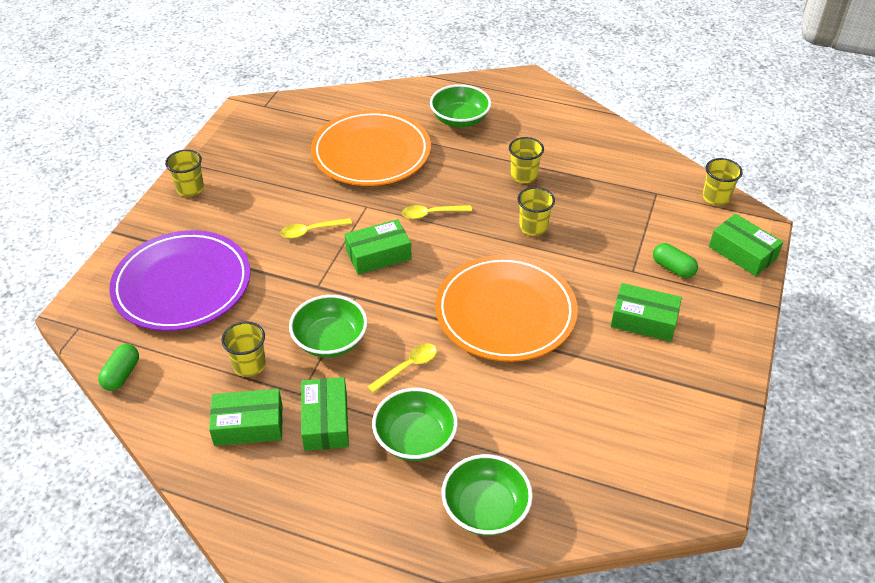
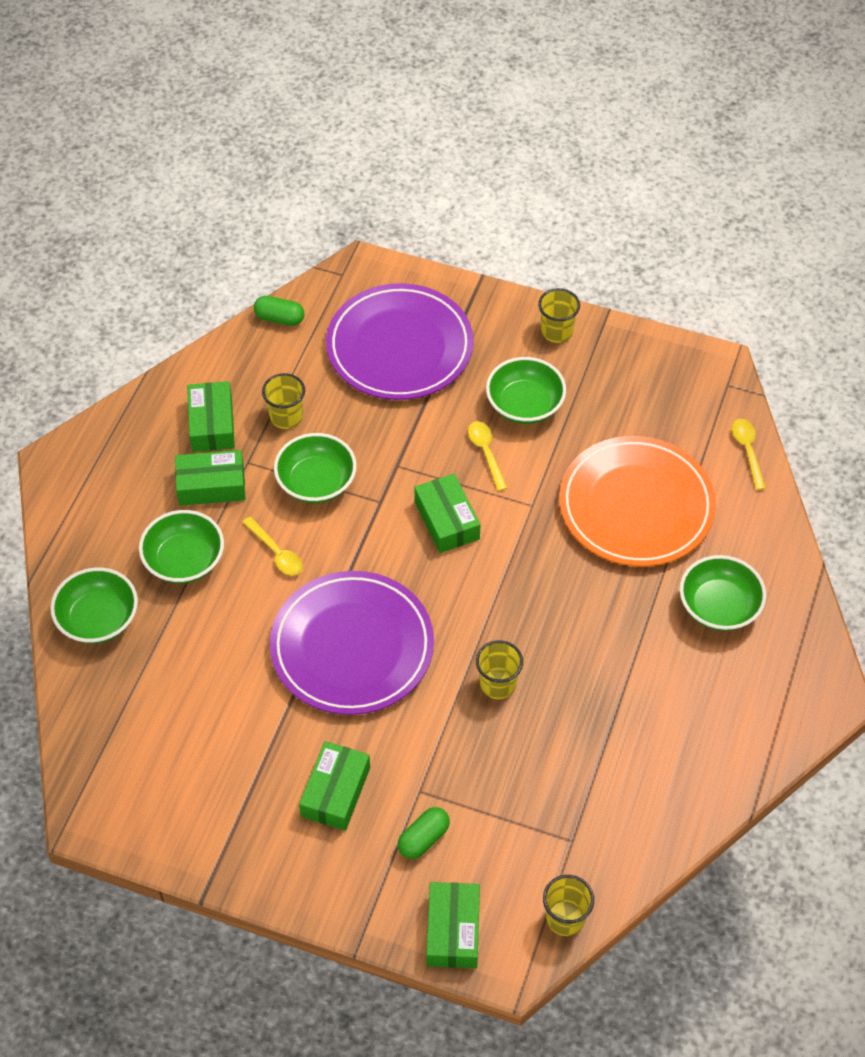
camera: 90 degrees right, 10 degrees up
yellow spoon [402,205,472,219] -> yellow spoon moved to [732,419,766,490]
orange plate [435,255,578,362] -> purple plate [270,571,434,715]
yellow cup [509,137,544,183] -> none
green box [709,214,783,276] -> green box turned 45 degrees counterclockwise [426,882,480,968]
none -> green bowl [486,357,566,424]

